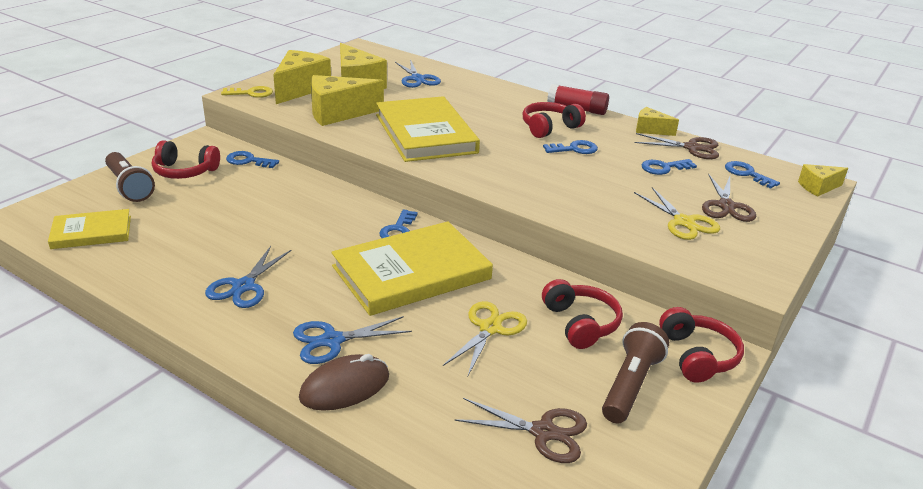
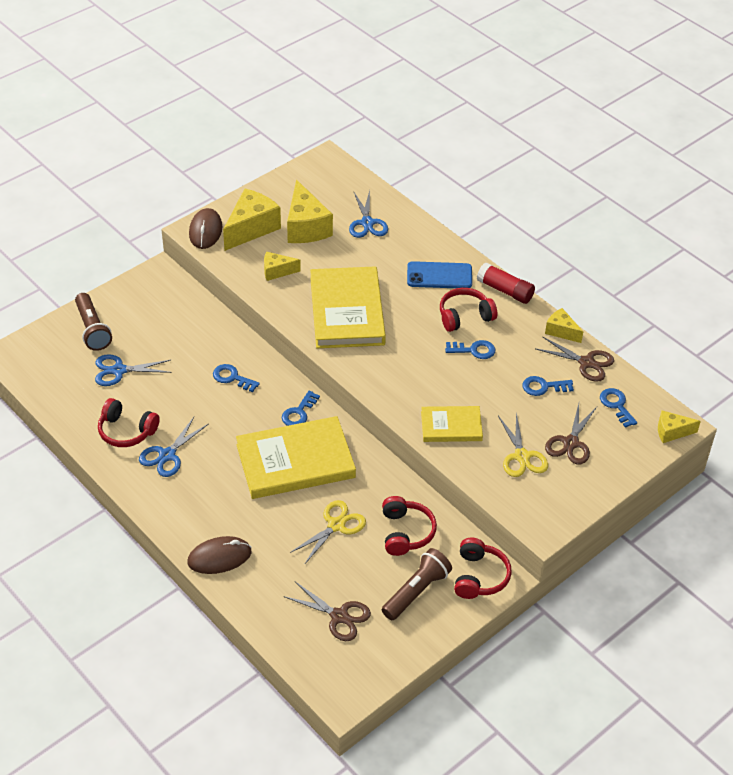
camera: 15 degrees right, 15 degrees up
yellow book [48,209,131,249] -> yellow book moved to [421,406,483,442]
red headphones [152,140,220,179] -> red headphones moved to [98,398,160,447]
yellow key [221,86,273,98] -> brown mouse [189,208,222,249]
blue key [226,151,279,168] -> blue key moved to [213,364,260,392]
blue scissors [293,316,412,364] -> blue scissors moved to [95,354,172,386]
yellow cheese [311,75,384,126] -> yellow cheese [264,252,301,281], size x0.55
none -> blue phone [407,261,472,288]

